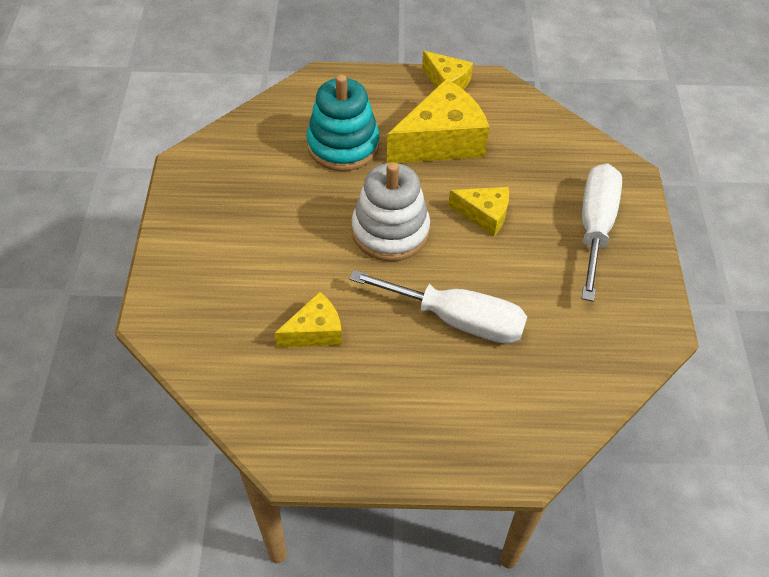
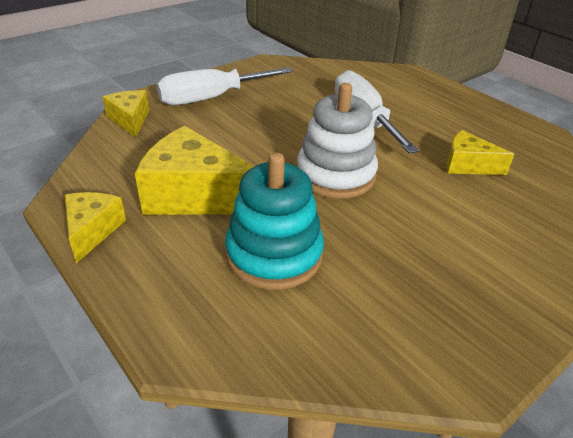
camera: 130 degrees left, 15 degrees down
yellow cheese [448,187,509,237] -> yellow cheese moved to [103,90,149,137]

